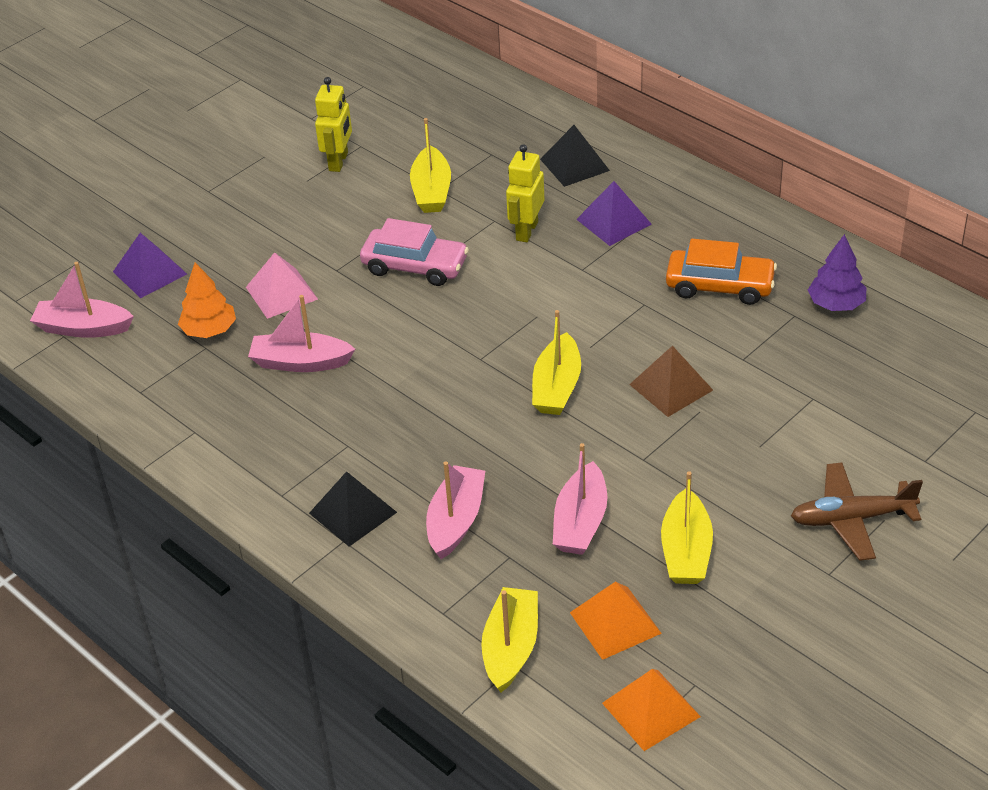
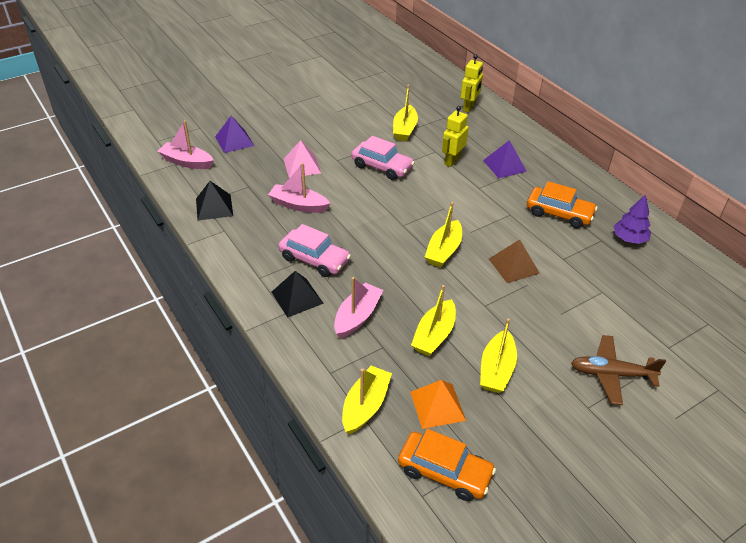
camera: 10 degrees right, 0 degrees up
orange tree [178,263,236,338] -> none
yellow robot [315,77,352,172] -> yellow robot moved to [461,54,483,112]
black pyramid [540,125,610,187] -> black pyramid moved to [196,181,233,220]
pink boat [553,443,608,555] -> yellow boat [411,285,456,356]
orange pyramid [602,669,701,751] -> orange car [398,429,496,501]
none -> pink car [278,224,351,277]

